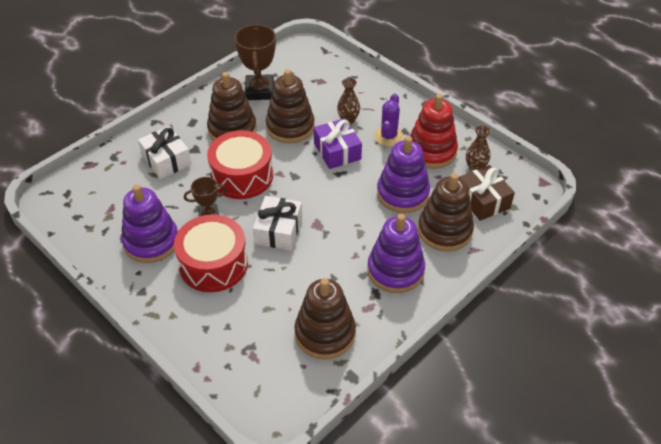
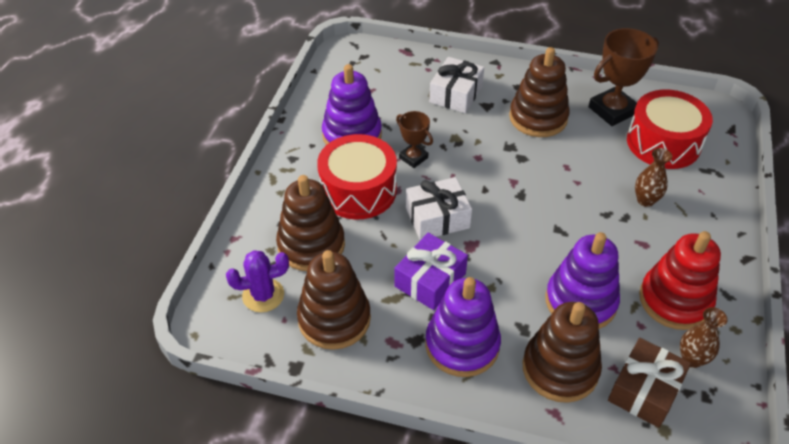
camera: 60 degrees right, 0 degrees up
red drum [207,130,273,199] -> red drum moved to [627,90,713,169]
brown stacking toy [266,69,315,143] -> brown stacking toy moved to [276,175,345,271]
purple gift [314,118,362,169] -> purple gift moved to [394,233,468,310]
purple cactus [374,94,403,146] -> purple cactus moved to [226,250,289,312]

